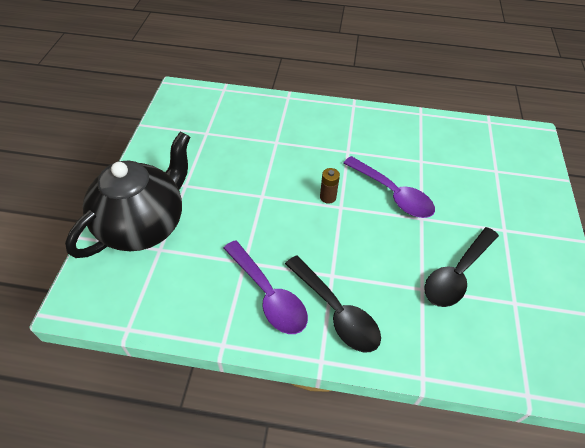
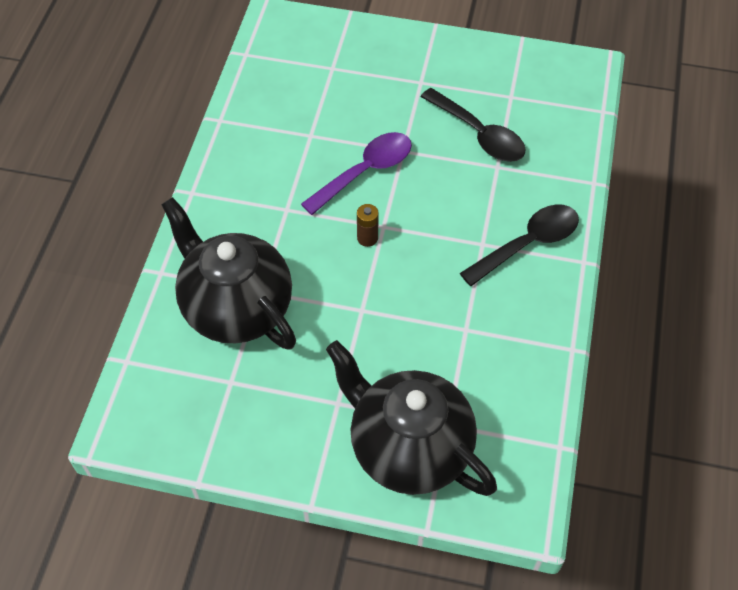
camera: 85 degrees left, 5 degrees up
purple spoon [223,240,308,334] -> none
none -> black teapot [161,197,296,349]

